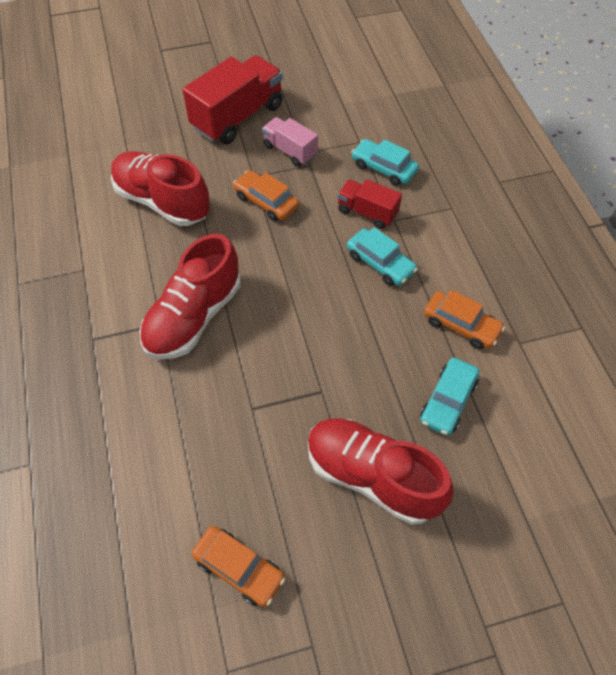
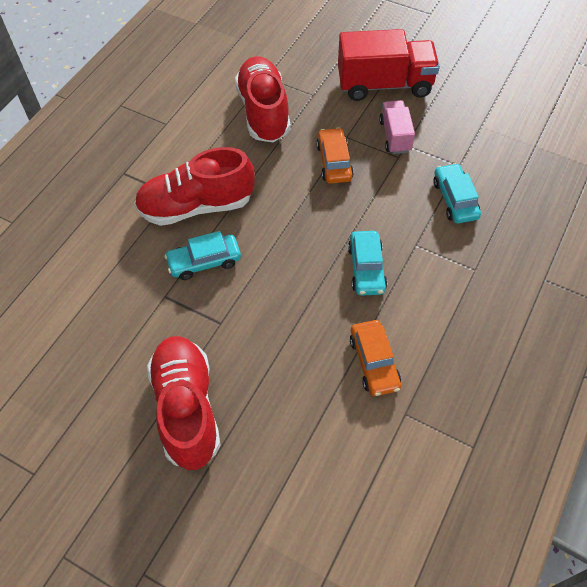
camera: 45 degrees right, 0 degrees up
orange car [191,526,285,607] -> none
red truck [337,179,402,229] -> none
turquoise car [420,358,480,436] -> turquoise car moved to [165,231,241,280]

